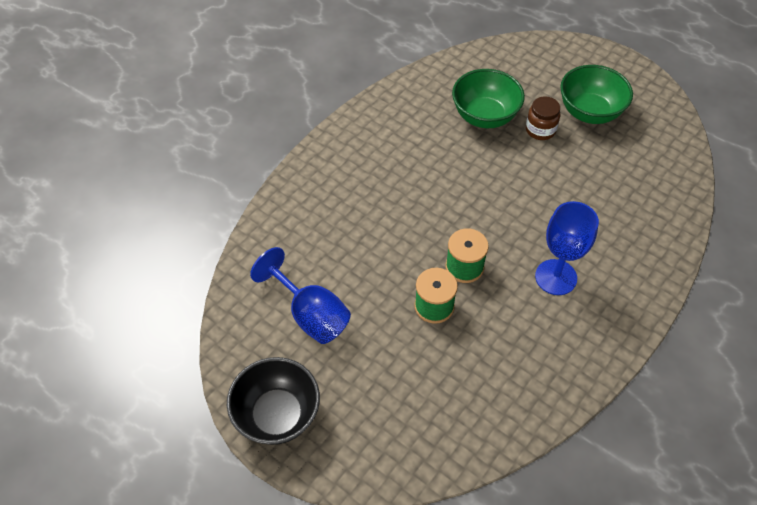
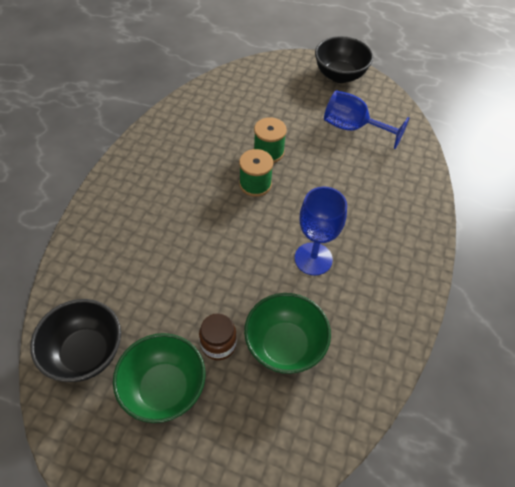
camera: 160 degrees right, 0 degrees up
blue goblet [535,201,599,295] -> blue goblet moved to [295,187,347,275]
none -> black bowl [30,299,121,382]

